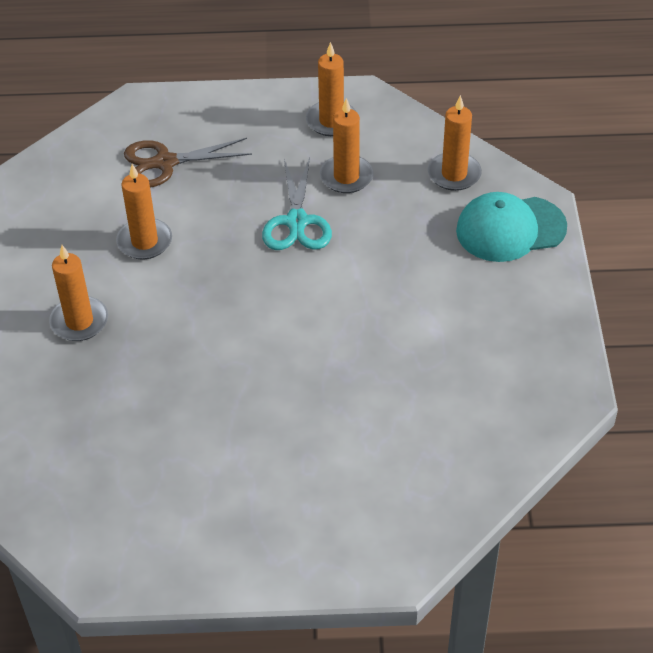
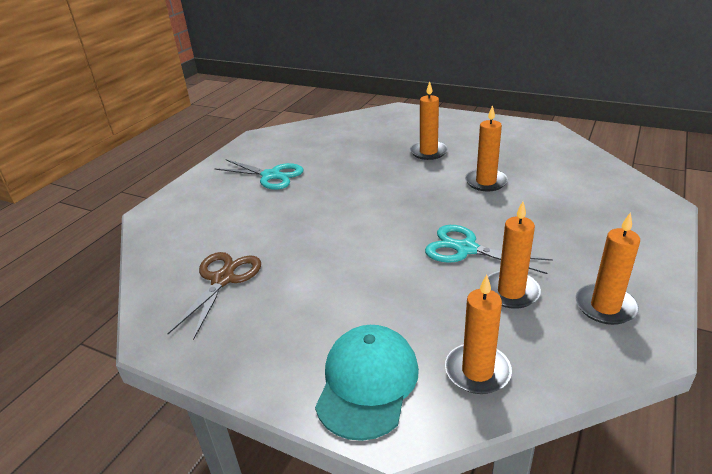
camera: 120 degrees right, 15 degrees down
brown scissors [124,138,252,188] -> brown scissors moved to [167,252,261,340]
none -> turquoise scissors [214,159,304,190]

